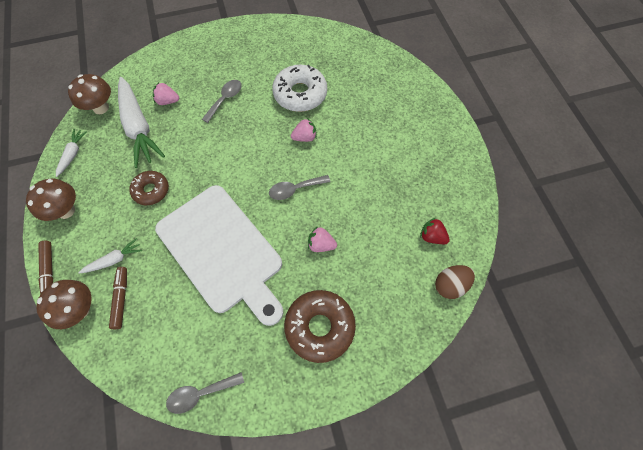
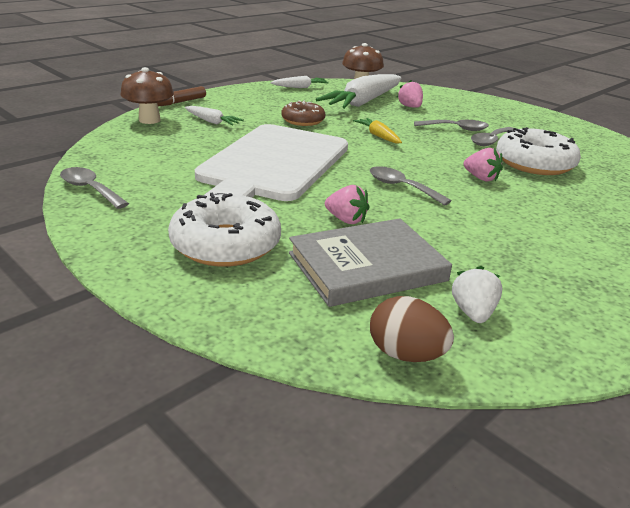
camera: 60 degrees right, 35 degrees down
brown mushroom [26,179,76,221] -> none
brown marker [109,267,127,329] -> none
brown donut [284,290,356,363] -> white donut [168,193,281,267]
pink strawberry [308,226,337,252] -> pink strawberry turned 135 degrees clockwise [325,185,369,224]
red strawberry [420,218,450,244] -> white strawberry [452,266,502,323]
none -> grey book [289,218,452,307]
none -> yellow carrot [353,118,402,143]
none -> grey spoon [471,127,513,146]

